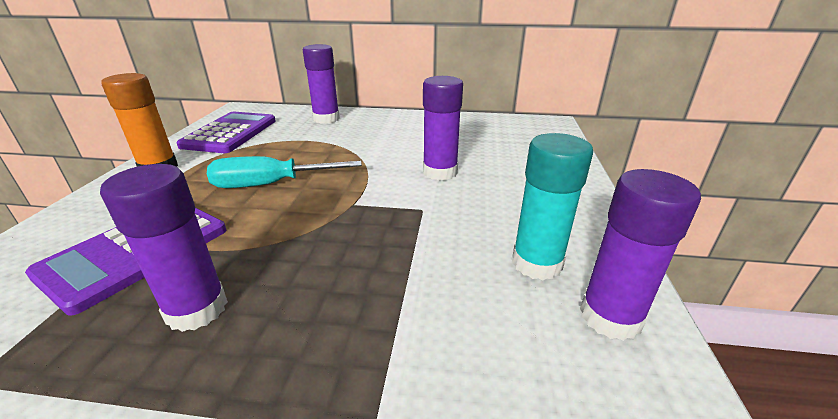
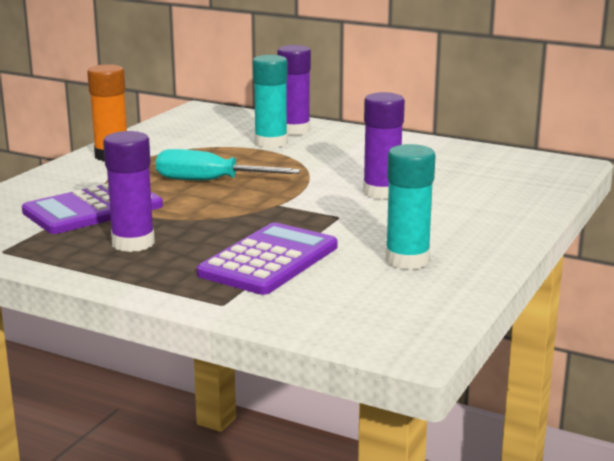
camera: 20 degrees right, 10 degrees down
purple calculator [176,112,276,153] -> purple calculator moved to [197,222,338,295]
purple glue stick [580,169,701,341] -> none
none -> turquoise glue stick [253,55,288,149]

